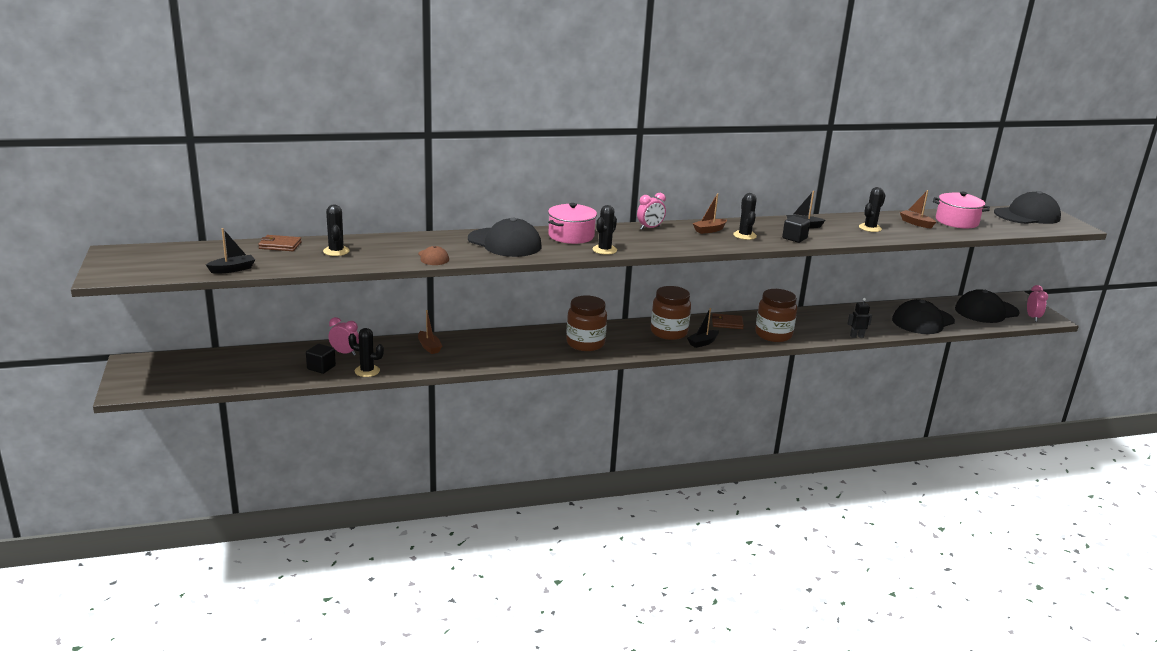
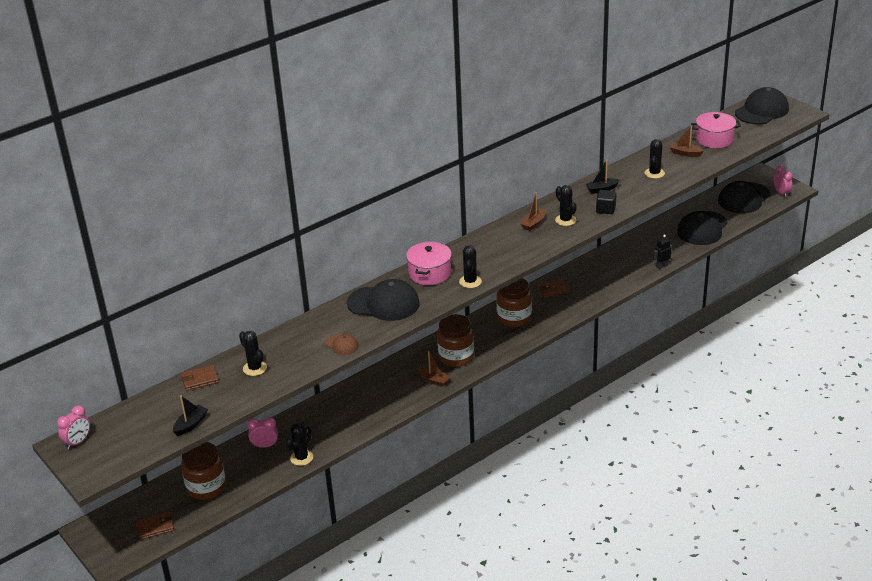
camera: 20 degrees left, 10 degrees up
black cube [306,344,336,374] -> none
black cactus [348,328,384,377] -> black cactus turned 45 degrees counterclockwise [286,423,313,466]
brown boat [418,310,442,354] -> brown boat moved to [417,351,450,387]
pink clock [637,193,666,230] -> pink clock moved to [57,405,90,449]
black boat [687,308,719,348] -> none
brown jar [755,289,797,342] -> brown jar moved to [181,442,226,500]
none -> brown wallet [136,511,174,540]

